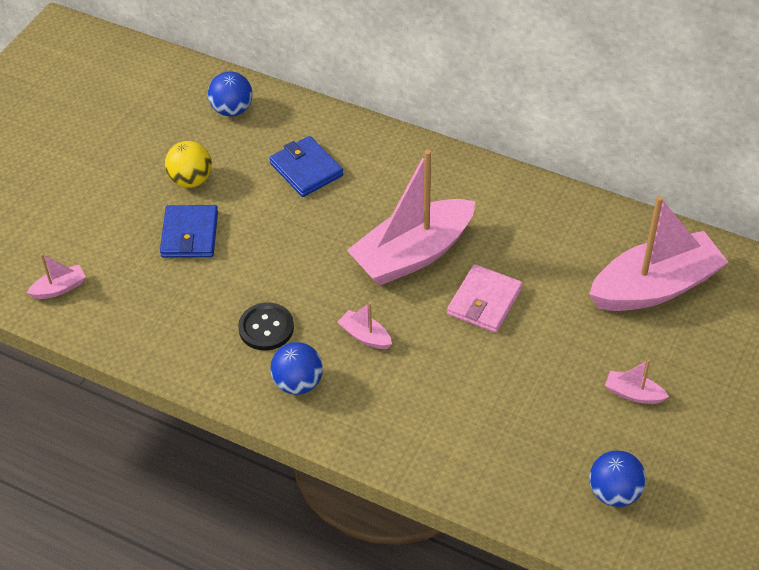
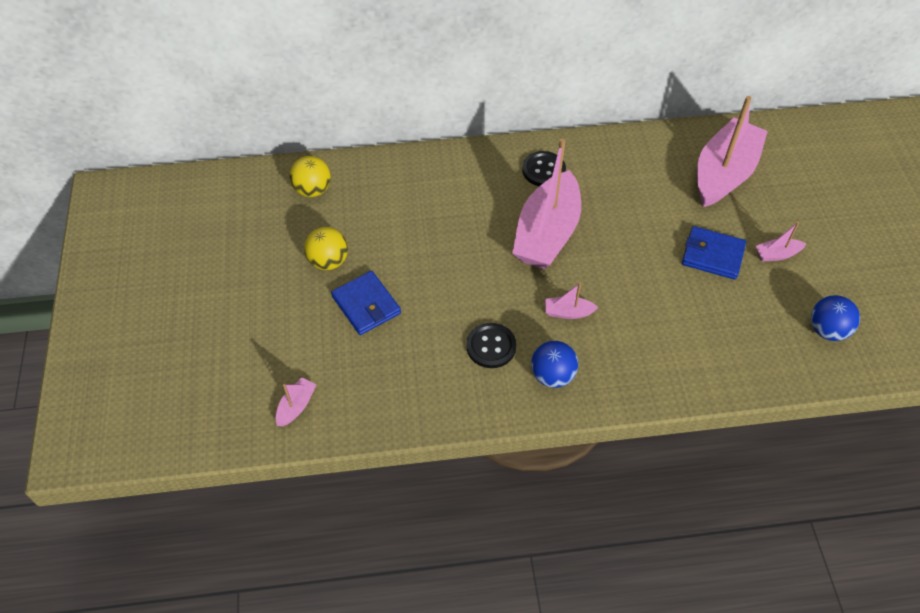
camera: 35 degrees left, 5 degrees up
blue ball [208,71,253,116] -> yellow ball [289,156,331,197]
blue wallet [269,136,343,197] -> blue wallet moved to [682,226,746,280]
pink wallet [447,264,523,333] -> none
none -> black button [522,151,566,186]

